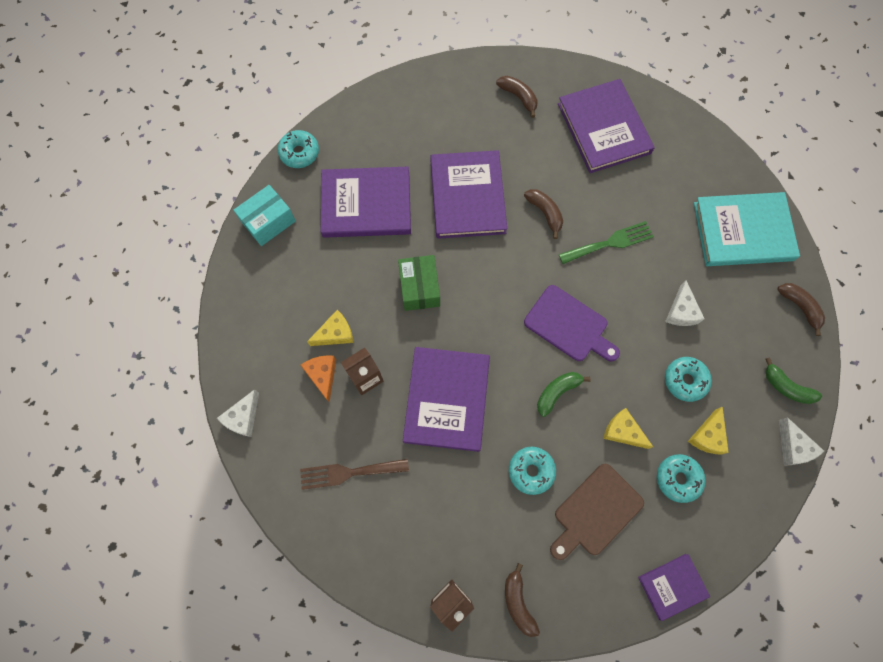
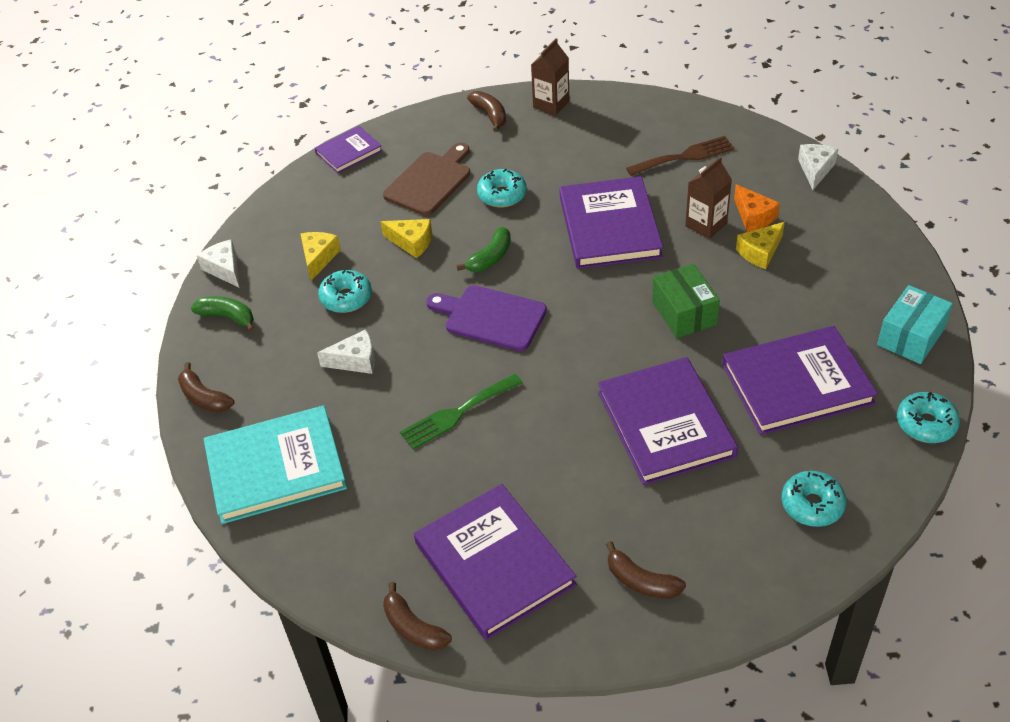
camera: 170 degrees right, 25 degrees down
brown banana [524,189,563,239] -> brown banana moved to [383,582,452,650]
turquoise donut [657,454,706,503] -> turquoise donut moved to [782,471,846,527]
white cheese [665,280,704,326] -> white cheese turned 90 degrees clockwise [317,329,375,374]

